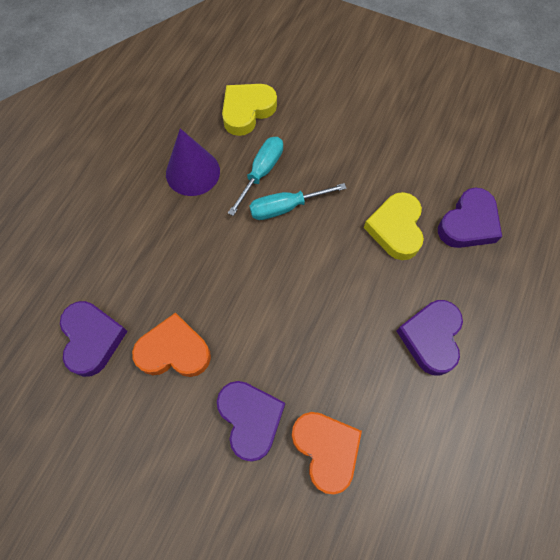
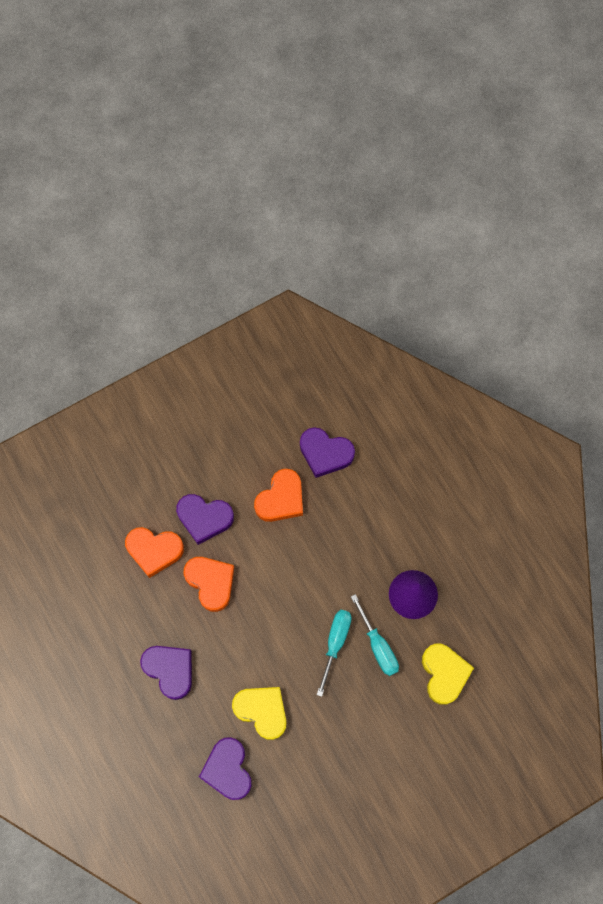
camera: 125 degrees right, 5 degrees up
none -> orange heart [184,557,234,612]

